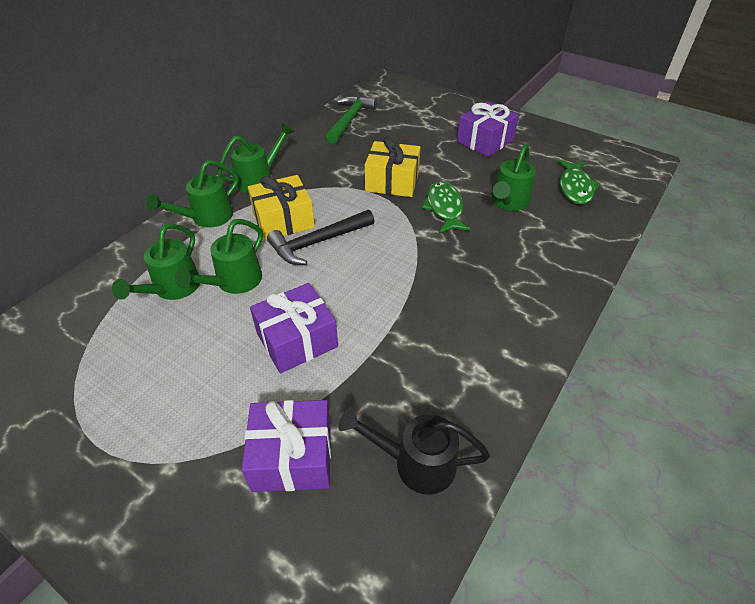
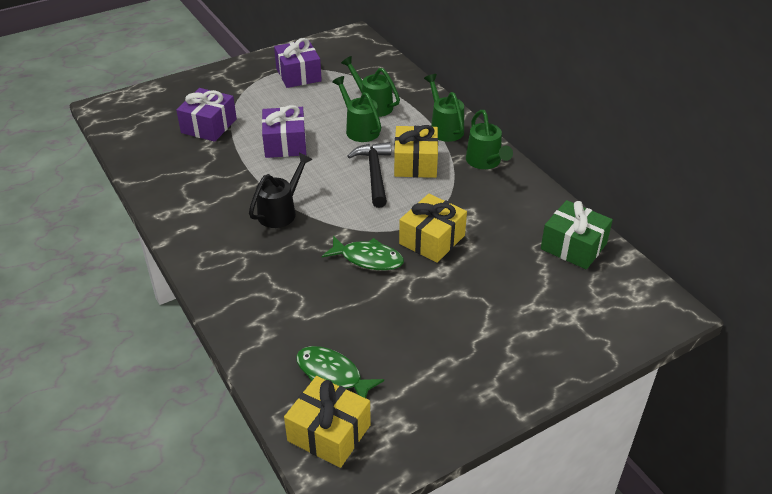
camera: 115 degrees right, 5 degrees down
green hammer [326,95,377,144] -> green gift [541,200,613,270]
black watering can [338,407,490,495] -> black watering can moved to [249,153,313,228]
purple gift [457,101,519,157] -> purple gift moved to [274,38,322,88]
green watering can [492,144,536,211] -> none
none -> yellow gift [284,376,371,468]

